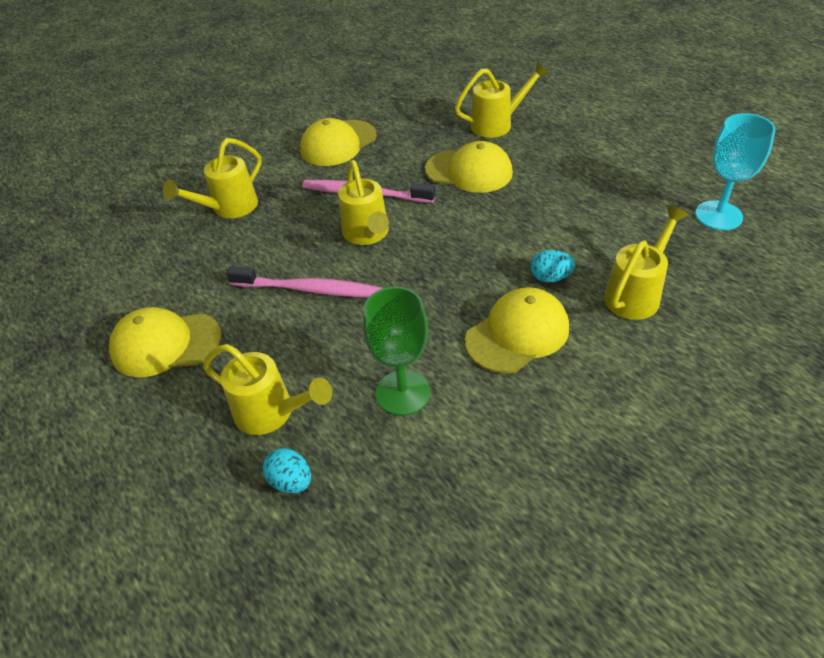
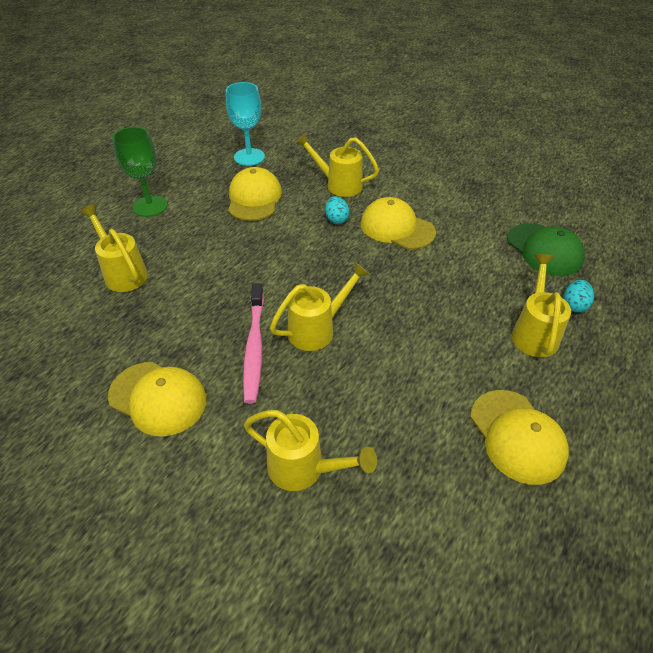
camera: 110 degrees left, 0 degrees up
pink toothbrush [226,266,383,297] -> none
green goblet [363,286,430,416] -> green goblet moved to [112,127,168,217]
yellow cap [425,141,513,193] -> yellow cap moved to [228,167,282,221]
none -> green cap [507,223,585,276]

